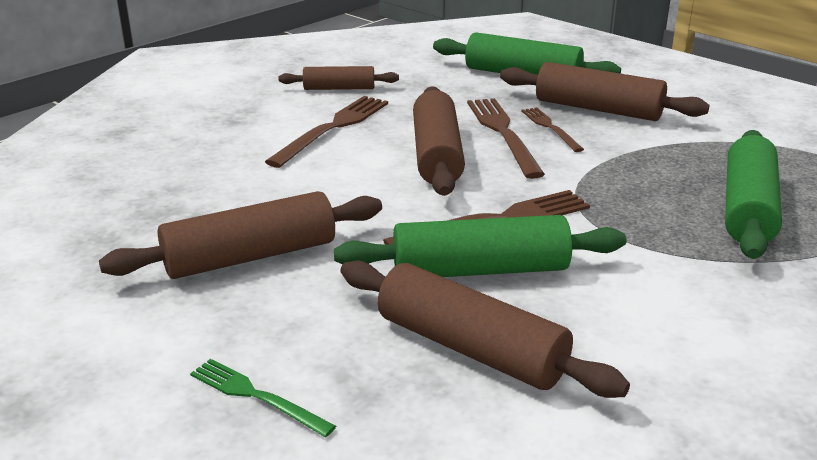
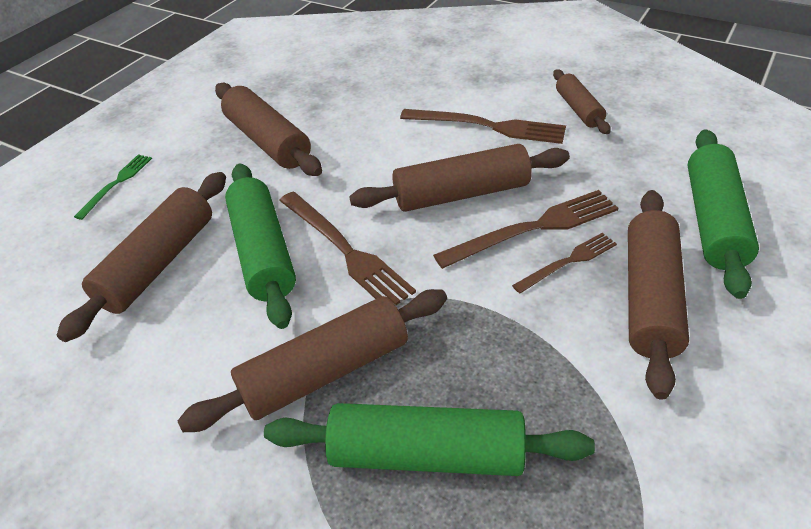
camera: 80 degrees right, 15 degrees up
none -> brown rolling pin [177,289,447,432]

